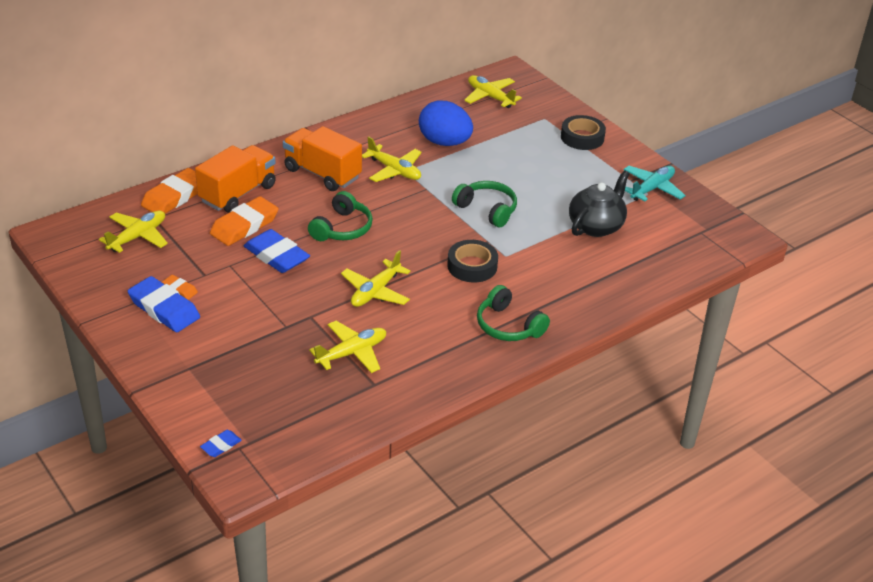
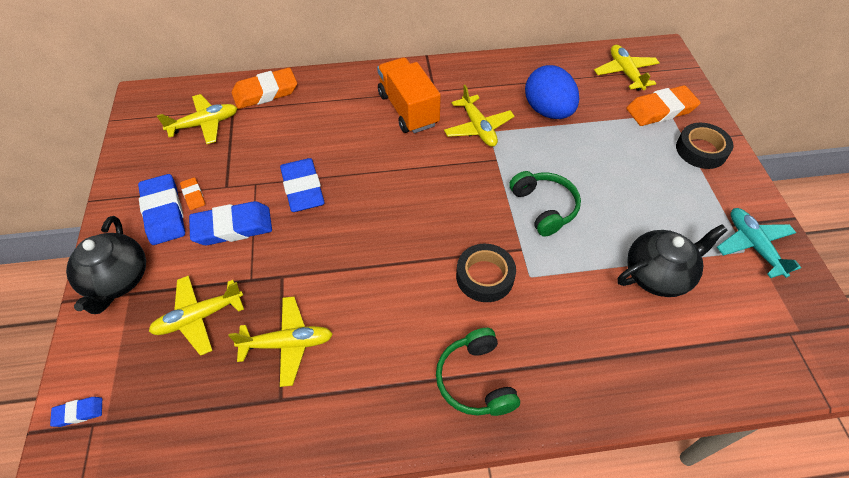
camera: 30 degrees right, 15 degrees up
orange truck [195,145,276,213] -> none
orange eraser [210,196,279,246] -> orange eraser moved to [626,85,701,126]
green headphones [308,191,373,241] -> none
yellow plane [341,250,411,307] -> yellow plane moved to [149,276,244,356]
turquoise plane [623,166,686,201] -> turquoise plane turned 90 degrees counterclockwise [717,208,801,278]
none -> black teapot [66,216,146,314]
none -> blue eraser [189,201,272,245]

